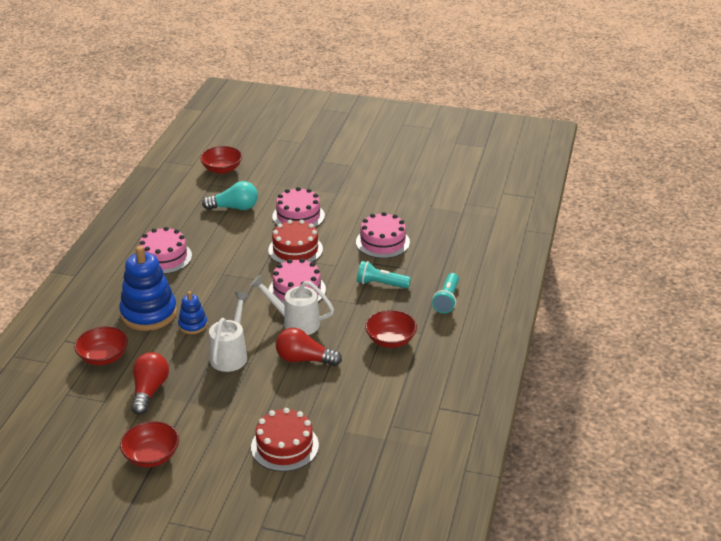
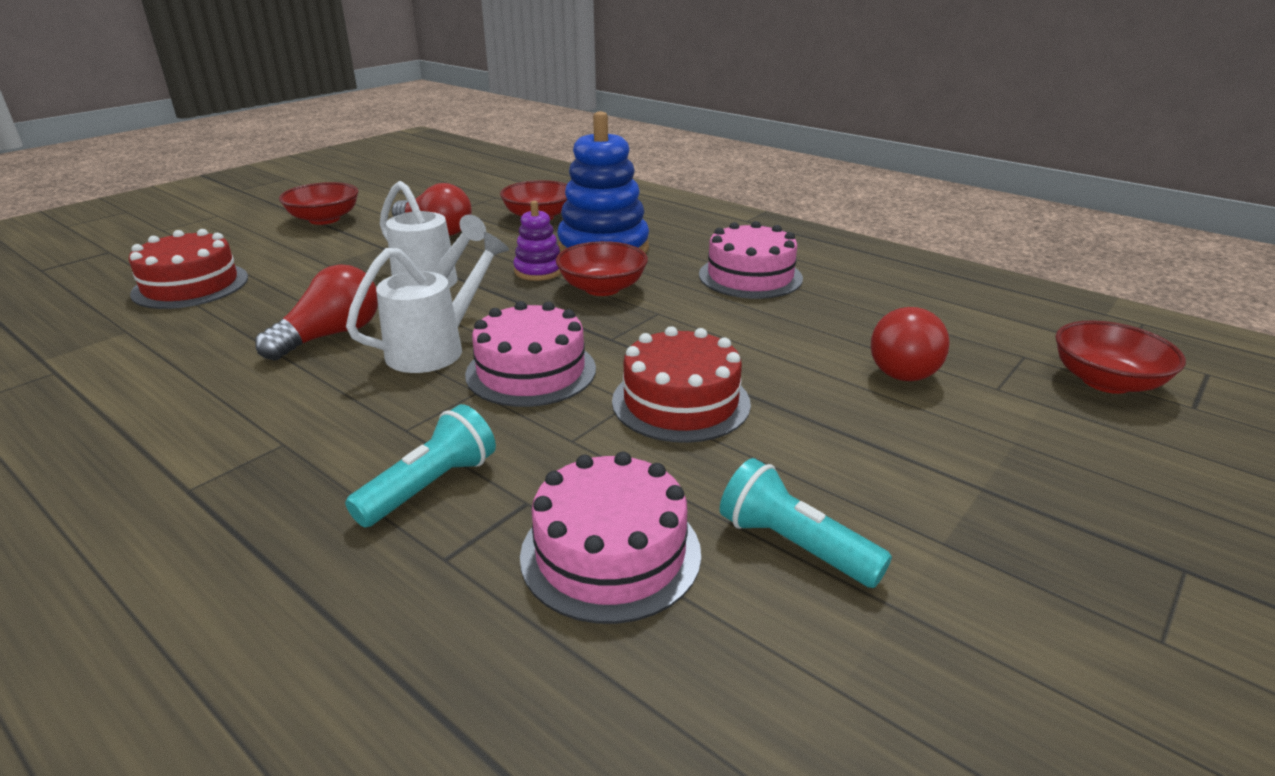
camera: 115 degrees right, 5 degrees down
blue stacking toy [178,291,208,334] -> purple stacking toy [513,201,561,281]
turquoise light bulb [202,181,258,210] -> red light bulb [871,307,950,381]
pink cake [272,187,325,227] -> none
red bowl [365,310,417,348] -> red bowl moved to [556,241,648,296]
turquoise flashlight [432,273,459,314] -> turquoise flashlight moved to [720,458,892,588]

